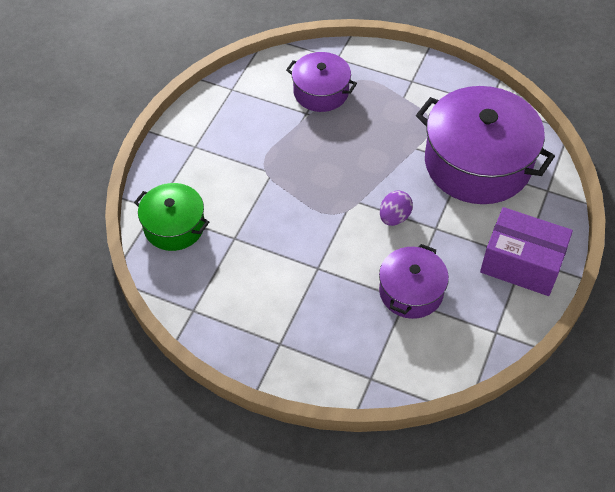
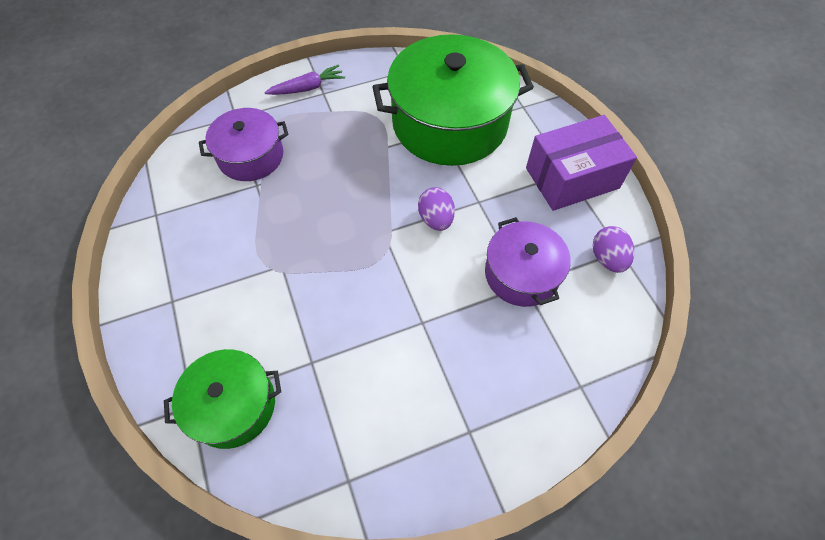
camera: 45 degrees left, 5 degrees up
purple pot [416,86,555,204] -> green pot [372,34,534,166]
none -> purple carrot [264,65,345,95]
none -> purple egg [593,226,634,273]

